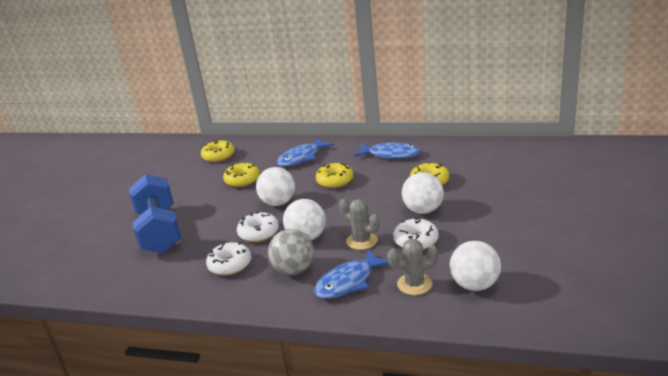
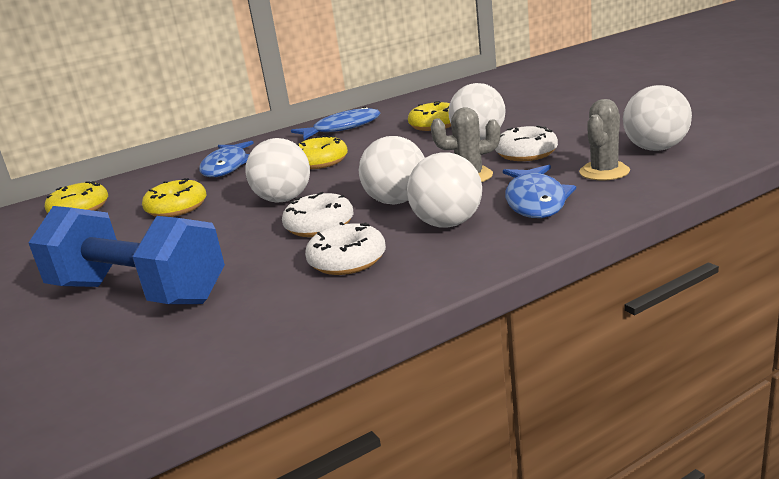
camera: 45 degrees left, 5 degrees down
grey ball [268,229,314,275] -> white ball [407,152,482,228]

